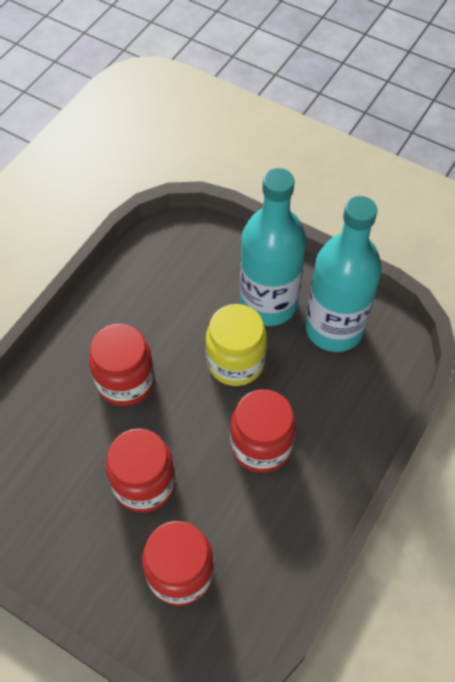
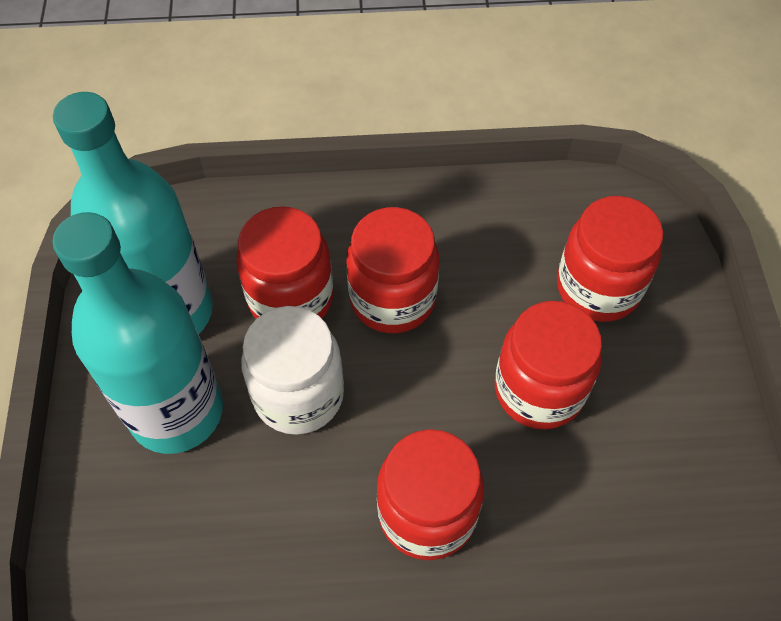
camera: 125 degrees left, 0 degrees up
yellow jar [206,304,267,386] -> white jar [241,306,344,435]
none -> red jar [237,206,333,319]

